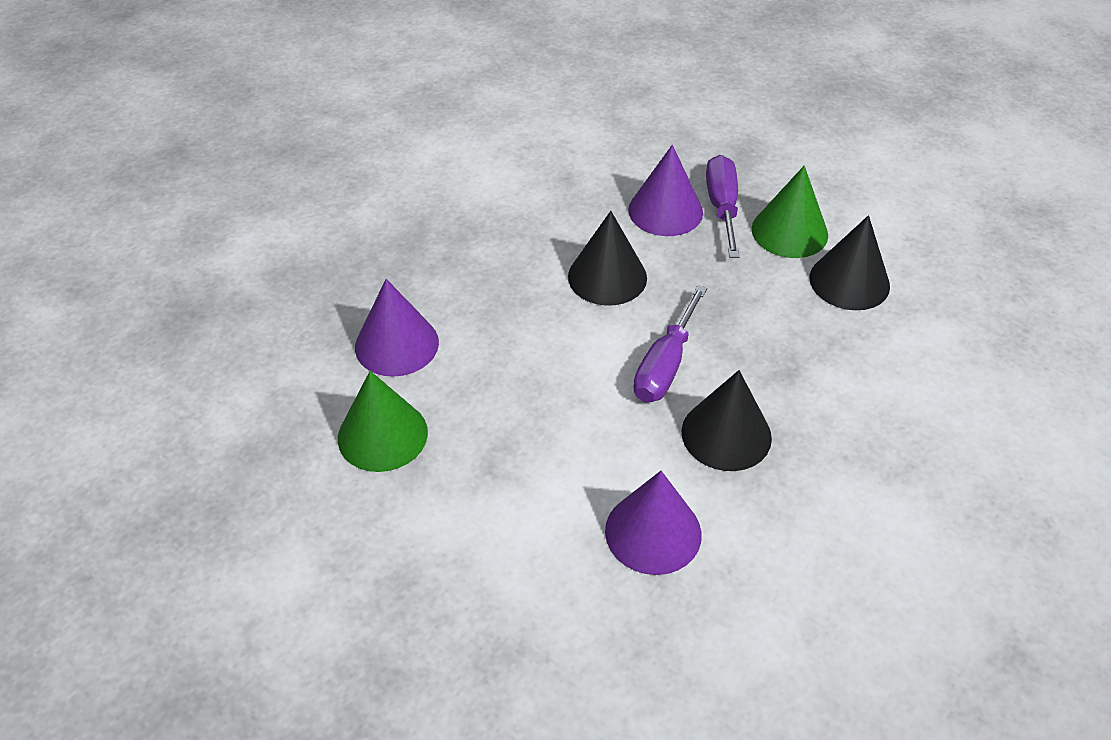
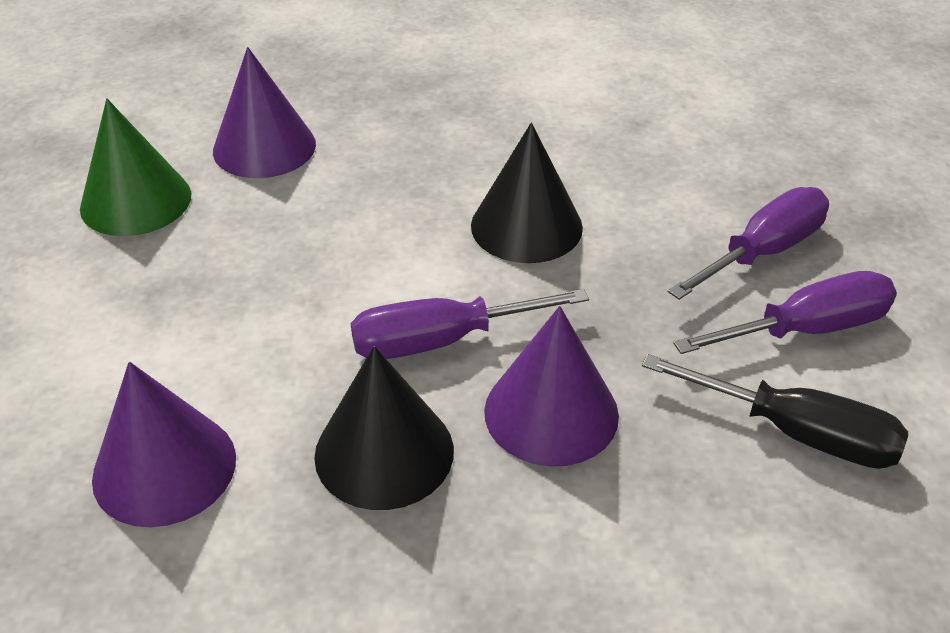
camera: 50 degrees right, 5 degrees down
purple cone [628,145,703,236] -> purple cone moved to [484,306,619,467]
green cone [752,165,828,258] -> purple screwdriver [673,271,897,354]
black cone [809,215,890,310] -> black screwdriver [642,354,908,469]

